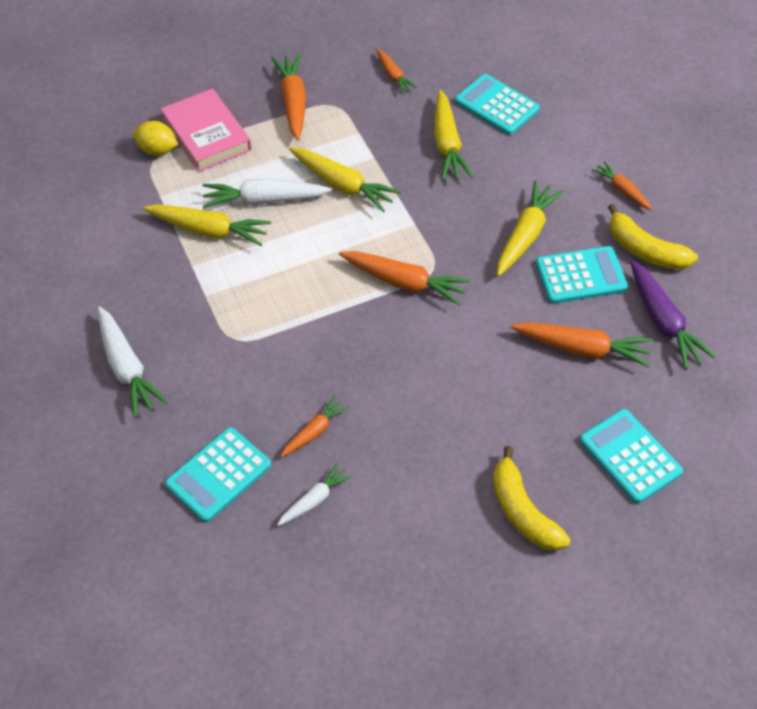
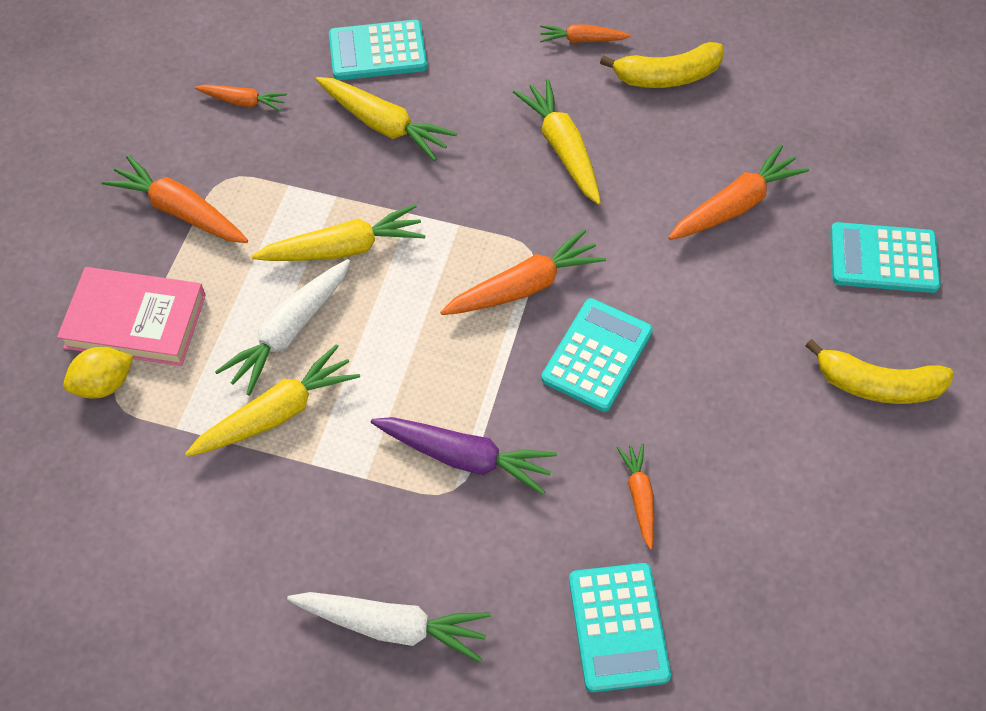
camera: 50 degrees left, 5 degrees up
white carrot [277,463,352,526] -> none
turquoise calculator [536,246,628,304] -> turquoise calculator moved to [541,298,653,412]
purple carrot [630,260,716,369] -> purple carrot moved to [371,417,557,495]

